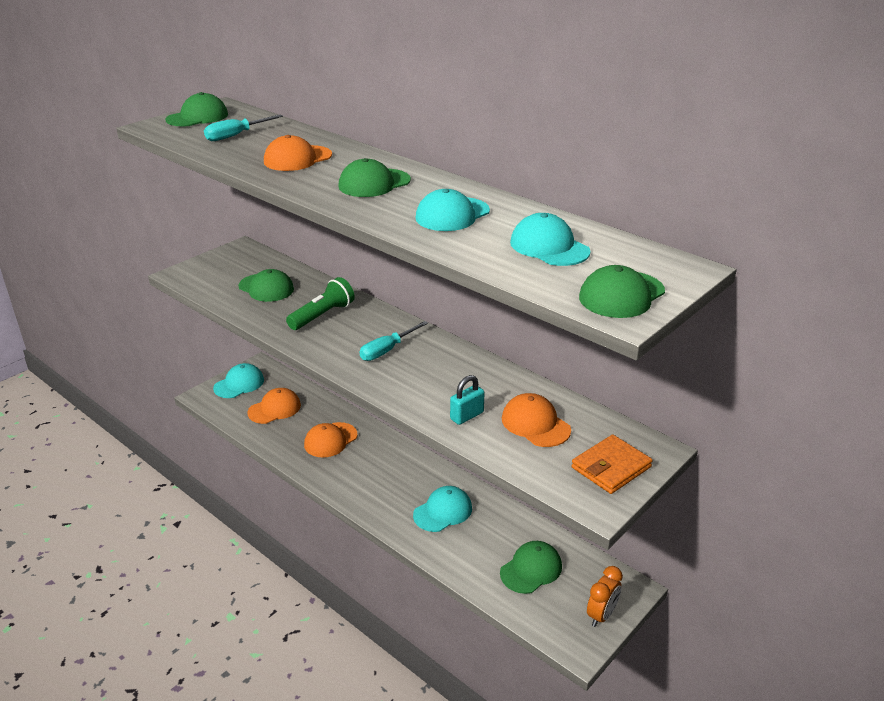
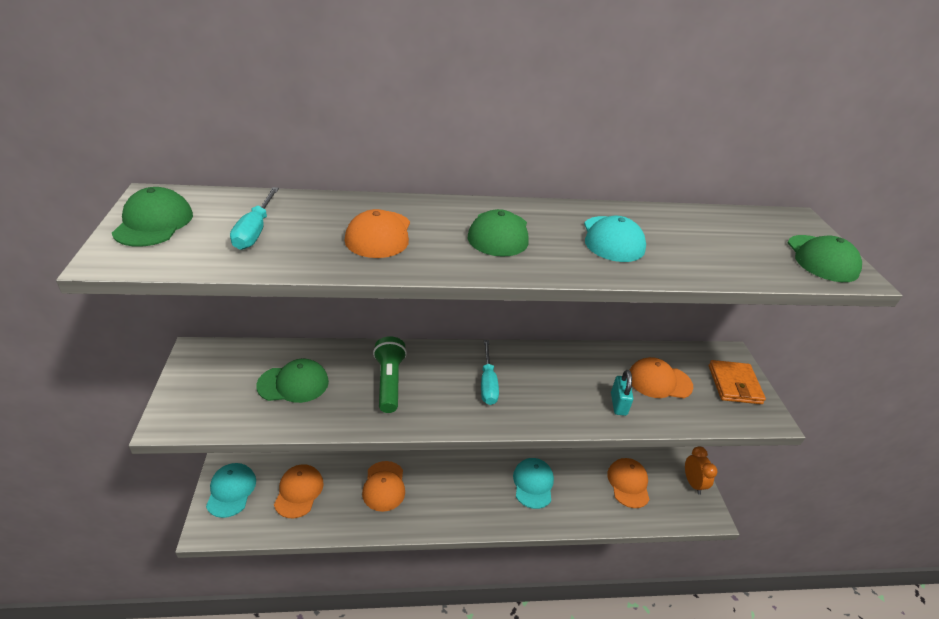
camera: 50 degrees left, 5 degrees up
green cap [500,541,562,594] -> orange cap [607,458,650,508]
turquoise cap [510,213,591,266] -> none

